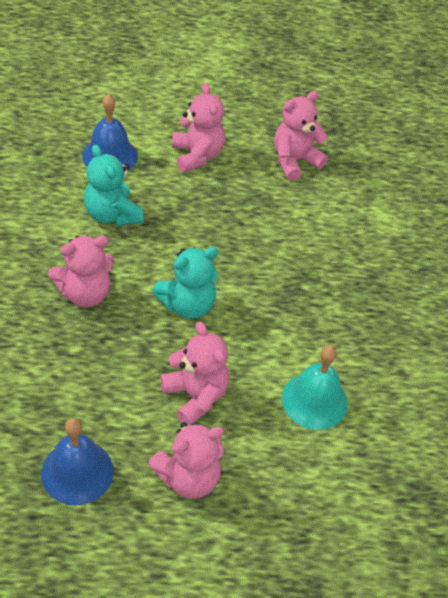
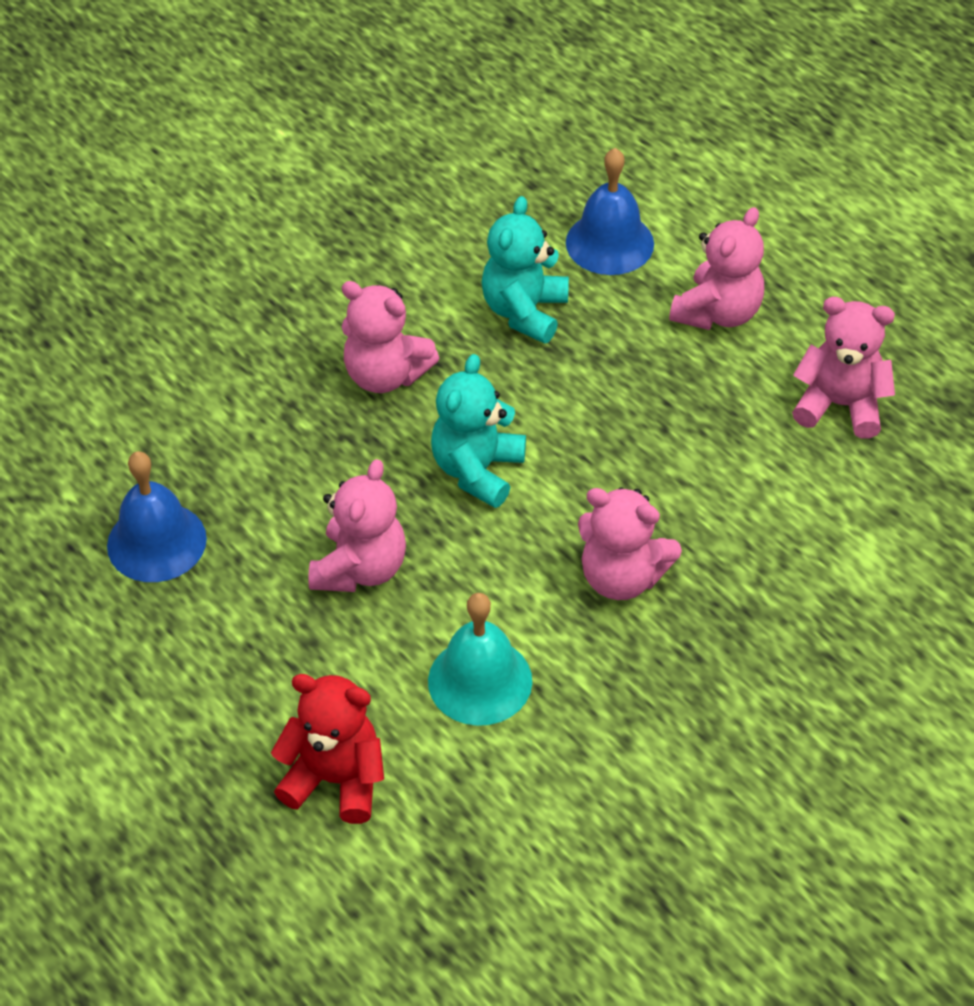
camera: 55 degrees right, 0 degrees up
pink teddy bear [148,422,224,499] -> pink teddy bear moved to [578,487,682,600]
turquoise teddy bear [152,247,218,319] -> turquoise teddy bear turned 90 degrees clockwise [431,354,526,508]
none -> red teddy bear [271,674,384,824]

